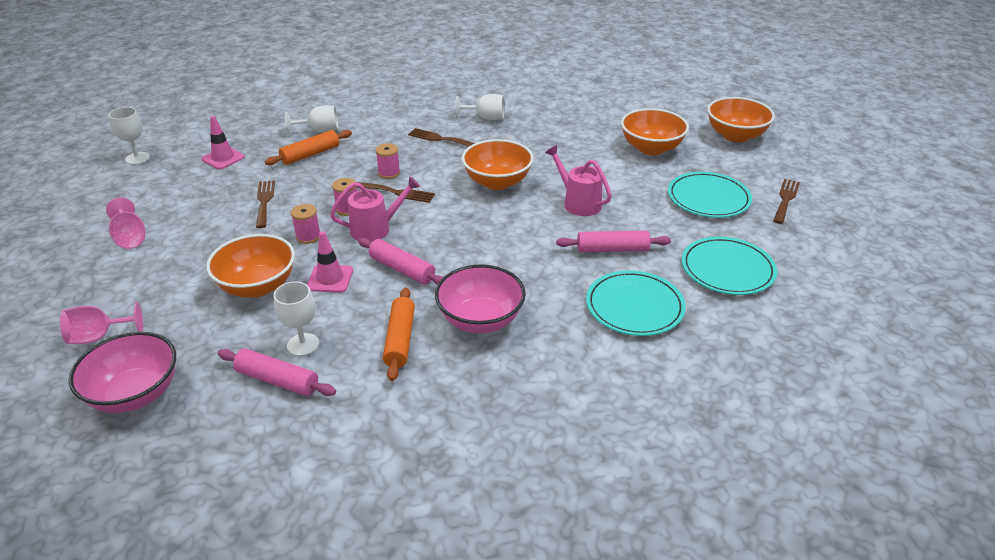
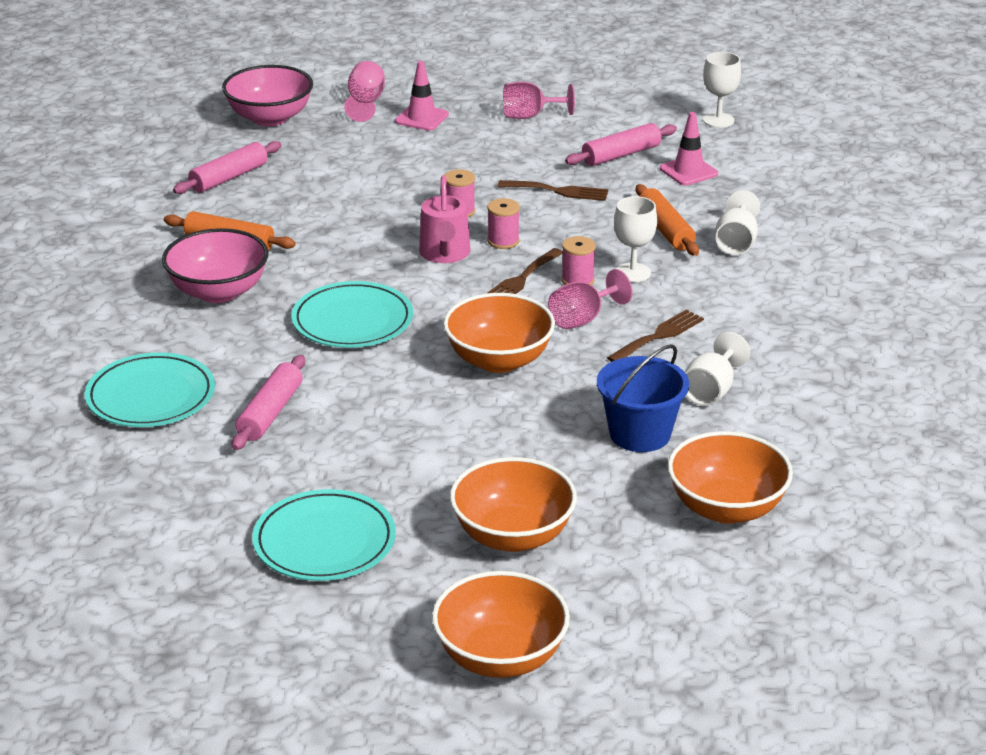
camera: 110 degrees right, 5 degrees down
orange bowl [206,234,295,297] -> orange bowl moved to [667,431,793,524]
white goblet [274,281,319,356] -> white goblet moved to [614,196,657,282]
pink traffic cone [307,231,353,293] -> pink traffic cone moved to [395,61,449,131]
pink rolling pin [358,238,443,285] -> pink rolling pin moved to [565,123,677,166]
pink watering can [545,145,612,216] -> none
turquoise plate [682,237,777,295] -> turquoise plate moved to [291,281,413,348]
brown fork [773,179,800,224] -> none
none -> pink goblet [548,269,633,329]
none -> blue bucket [597,344,689,452]

